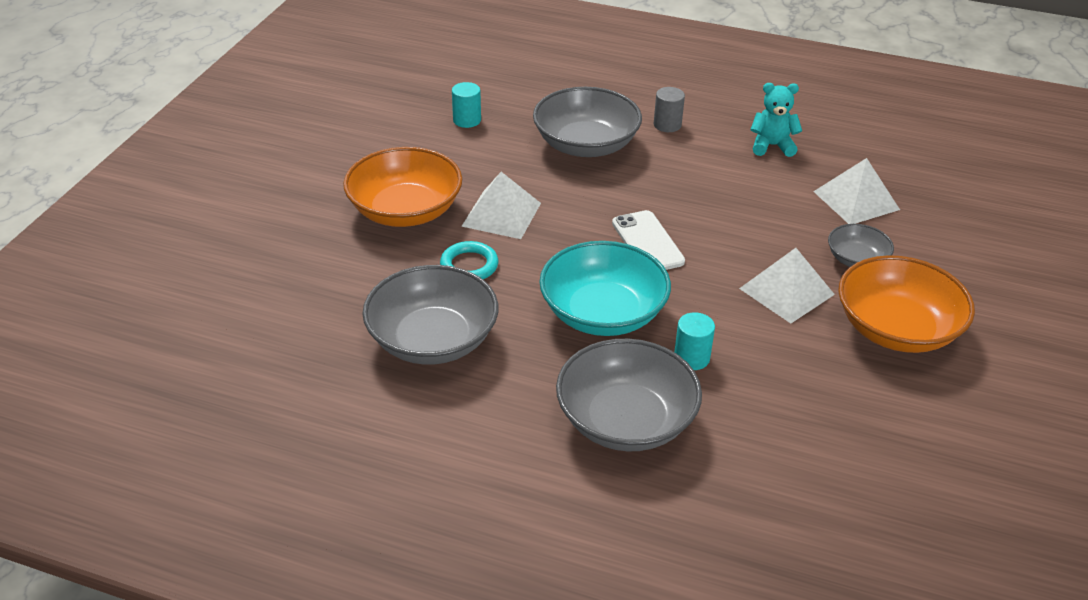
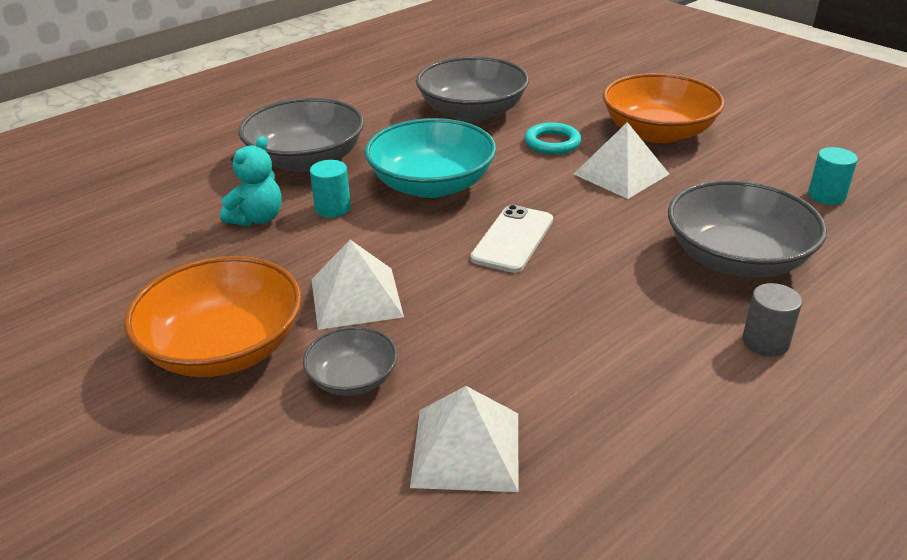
camera: 120 degrees right, 5 degrees down
white phone [612,210,685,270] -> white phone turned 75 degrees counterclockwise [470,205,553,273]
turquoise teddy bear [750,83,802,157] -> turquoise teddy bear moved to [220,136,282,226]

